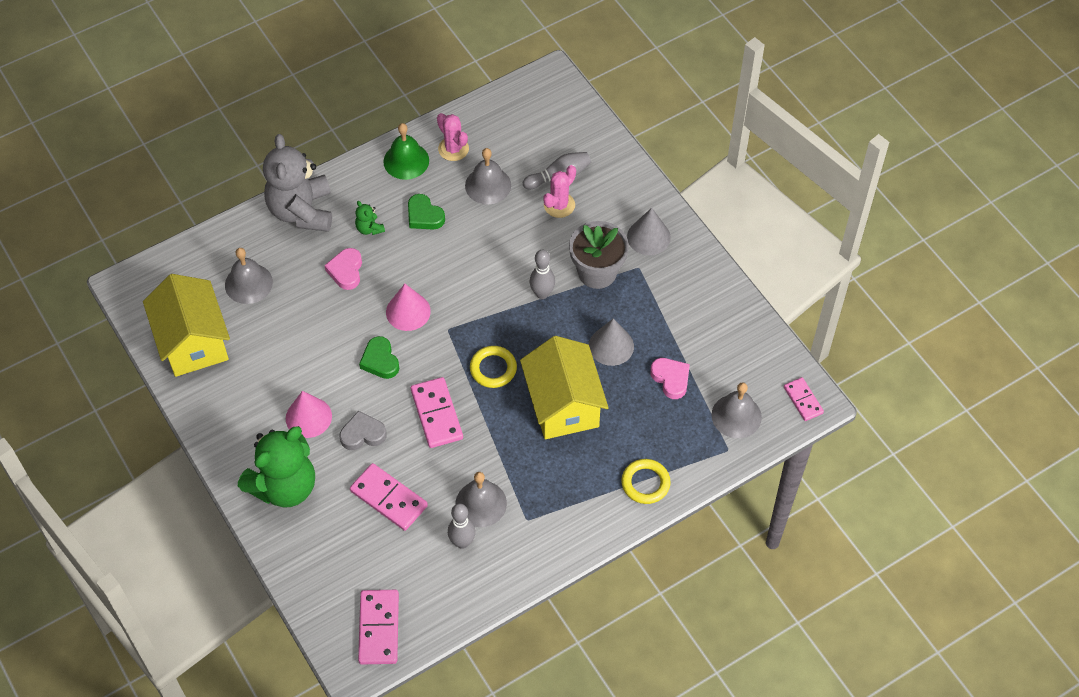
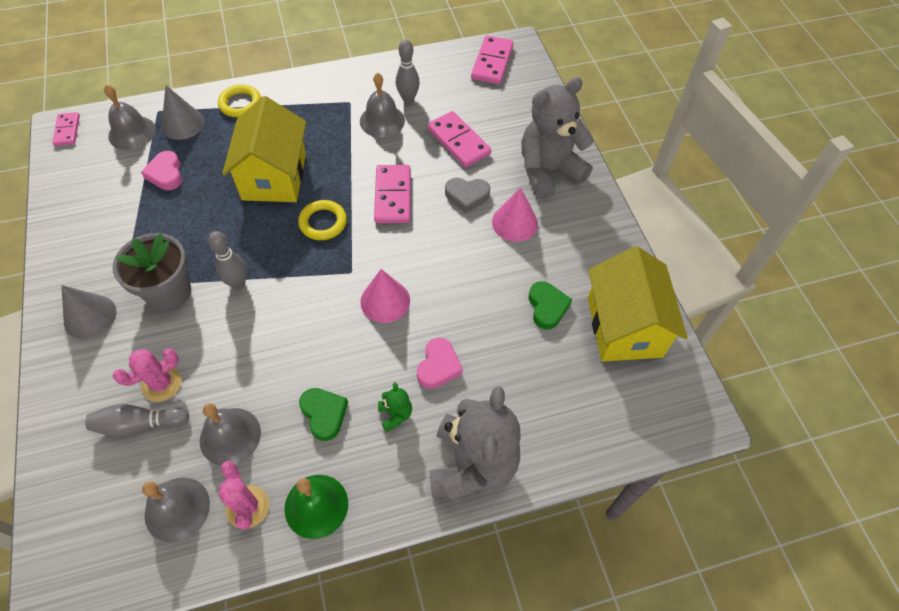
camera: 165 degrees left, 0 degrees up
grey bell [225,248,273,304] -> grey bell moved to [142,478,210,542]
green teddy bear [238,426,315,507] -> grey teddy bear [521,77,594,199]
green heart [359,336,399,379] -> green heart moved to [529,281,572,330]
grey cone [589,318,634,366] -> grey cone moved to [161,86,205,140]

